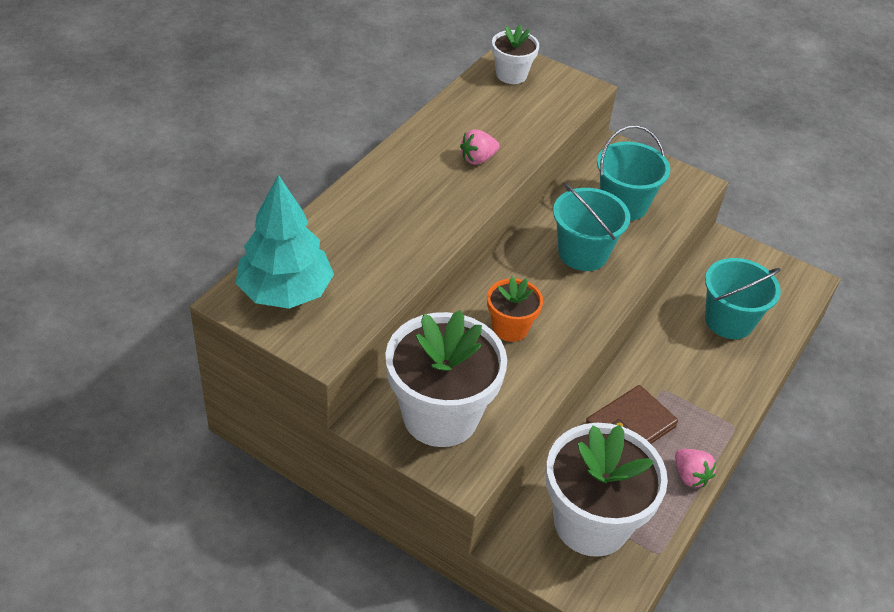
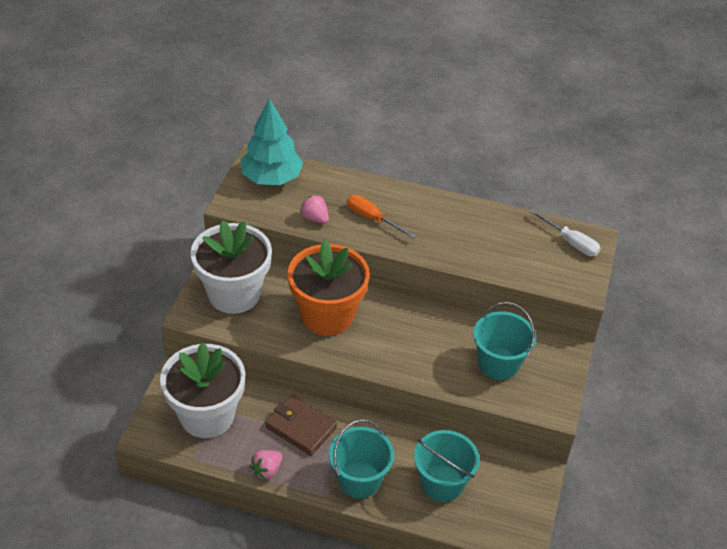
camera: 75 degrees right, 0 degrees up
pink strawberry [460,129,500,165] -> pink strawberry moved to [300,195,329,224]
orange flower pot [487,277,543,342] -> orange flower pot [288,240,370,336], size x1.94
white flower pot [492,25,539,84] -> white screwdriver [529,209,600,256]
turquoise bucket [553,183,630,271] -> turquoise bucket moved to [329,419,394,498]
none -> orange screwdriver [347,195,416,238]

